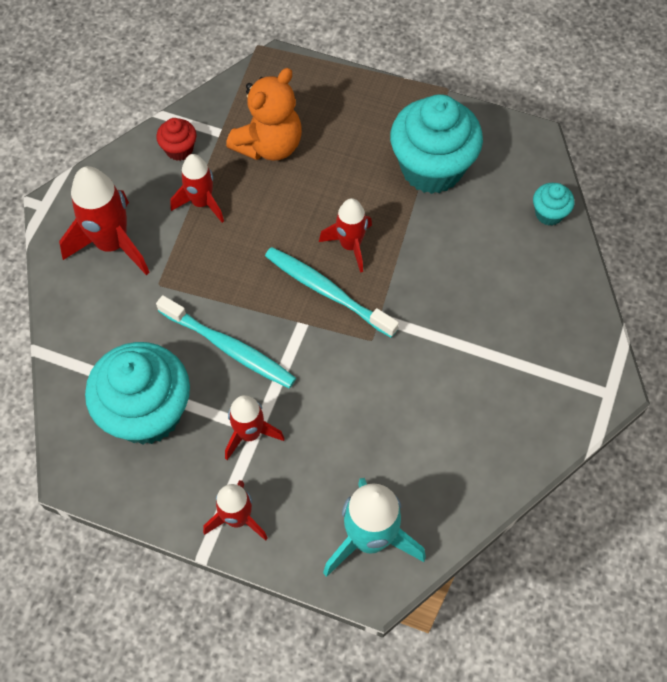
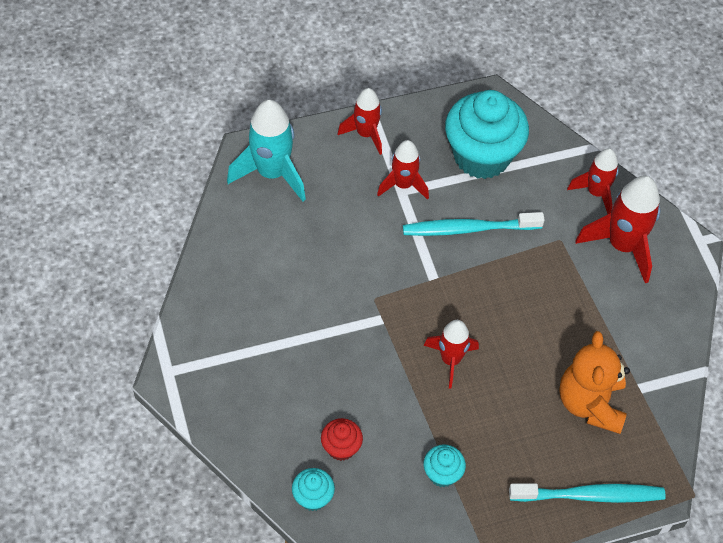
camera: 140 degrees right, 5 degrees down
red cupcake [156,118,197,161] -> red cupcake moved to [321,418,363,461]
red rocket [170,154,224,223] -> red rocket moved to [567,148,619,214]
turquoise toothbrush [265,247,399,338] -> turquoise toothbrush moved to [509,483,666,503]
turquoise cupcake [390,94,483,194] -> turquoise cupcake [423,445,466,487], size x0.45

